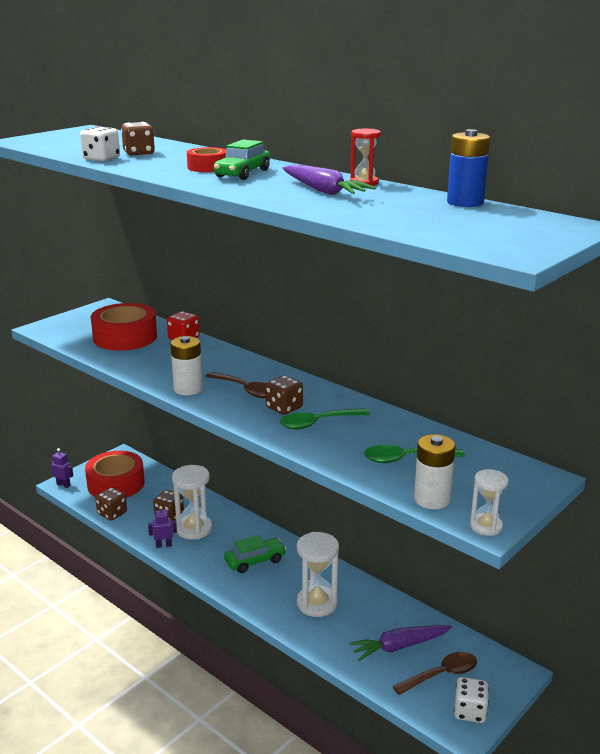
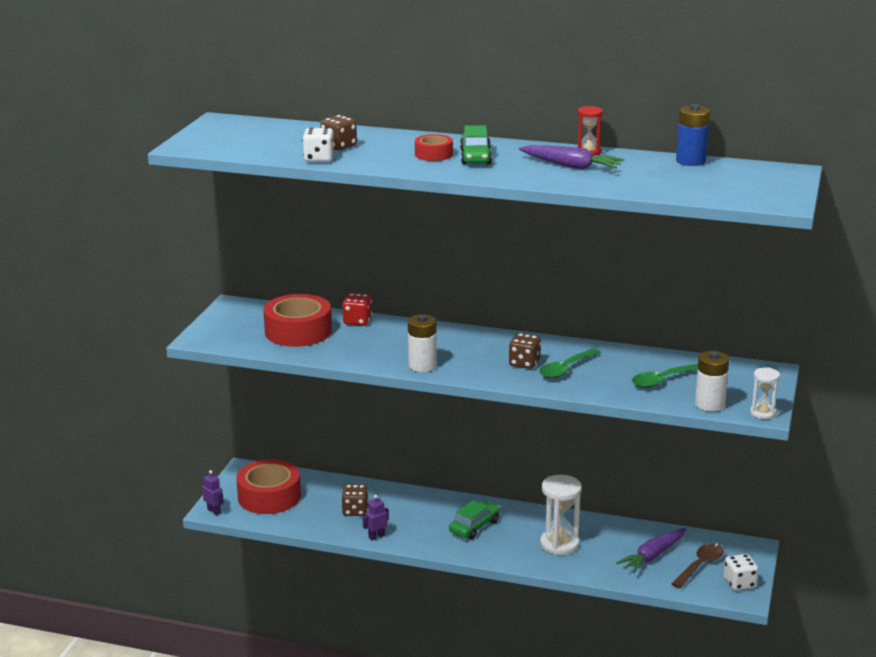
camera: 25 degrees left, 0 degrees up
purple robot [51,448,73,488] -> purple robot turned 45 degrees clockwise [202,470,224,516]
brown dice [95,487,127,521] -> none
white hourglass [172,465,212,540] -> none
brown spoon [206,372,266,398] -> none

